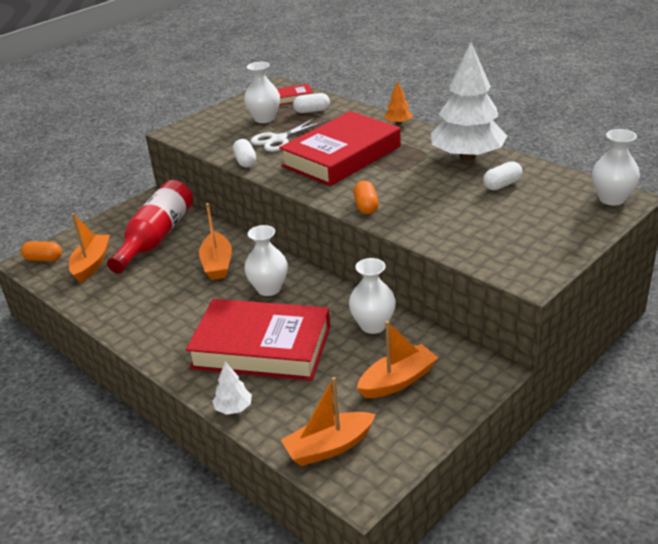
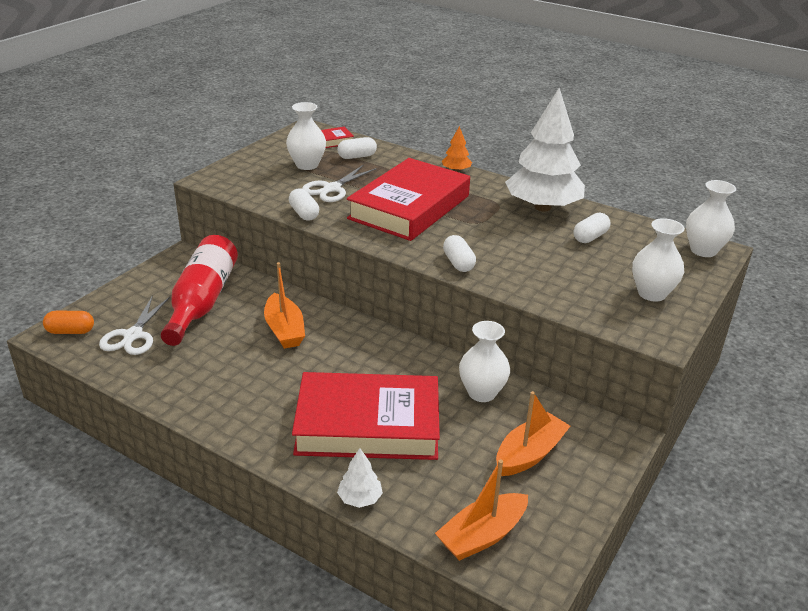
camera: 15 degrees left, 0 degrees up
orange boat [69,213,110,283] -> white scissors [99,295,170,355]
white vase [244,225,288,296] -> white vase moved to [632,218,685,302]
orange capsule [353,181,379,214] -> white capsule [443,235,476,272]

